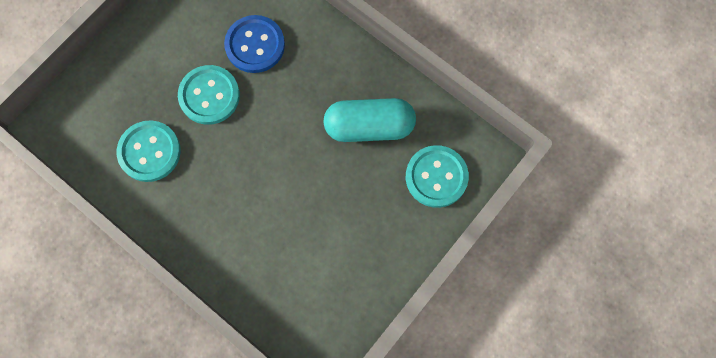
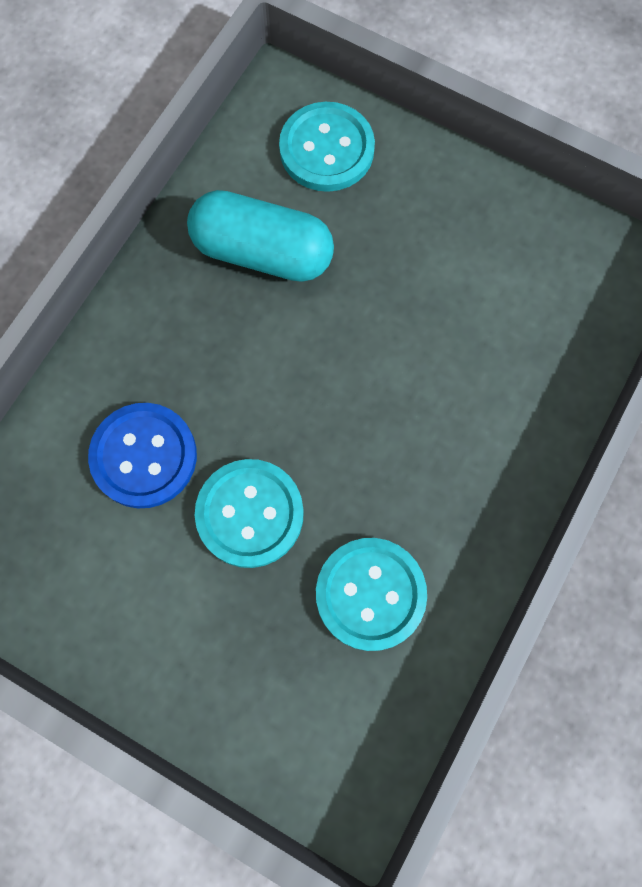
camera: 100 degrees left, 0 degrees up
turquoise capsule [323,98,416,142] -> turquoise capsule turned 60 degrees counterclockwise [187,190,334,282]

